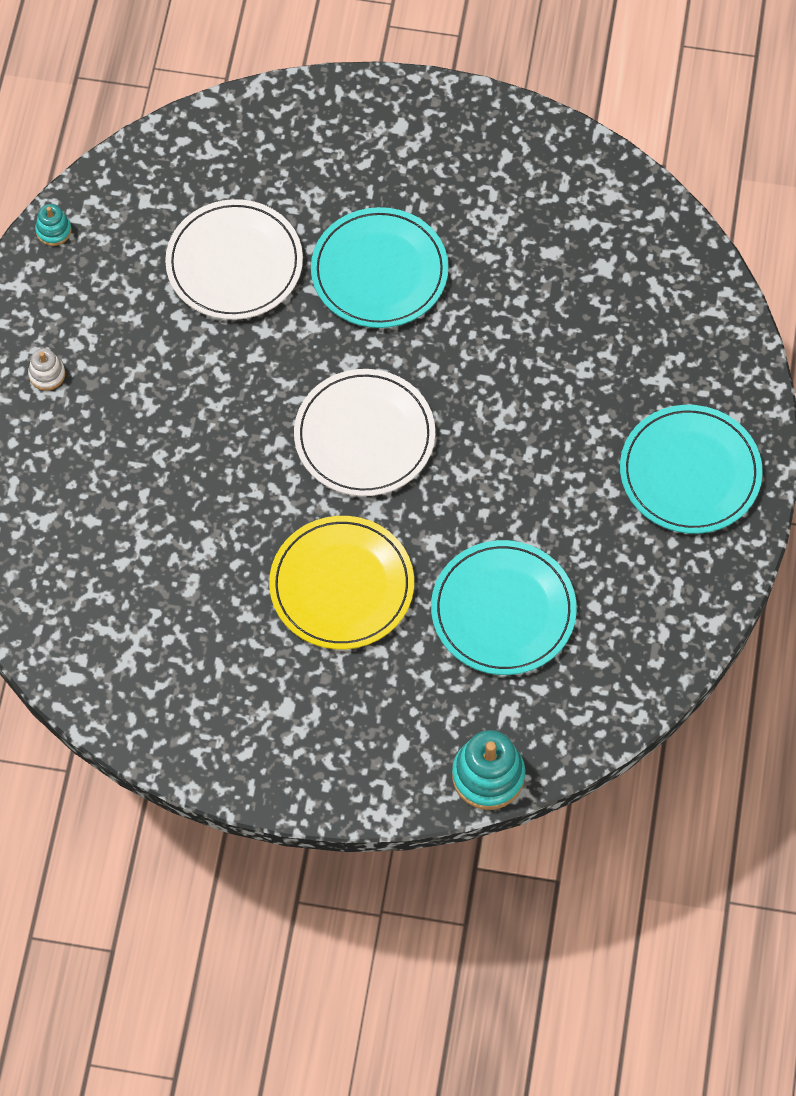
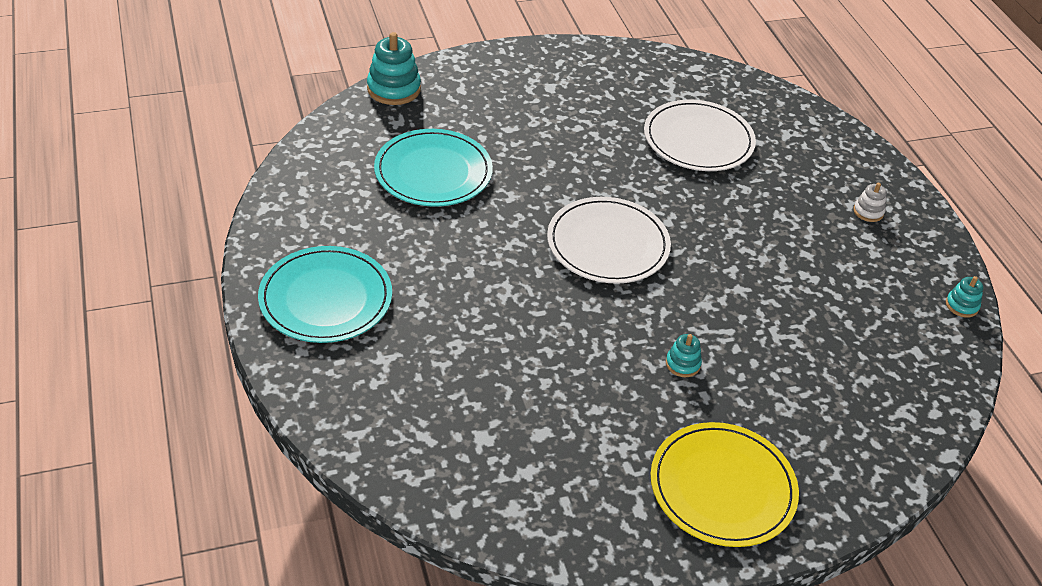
camera: 150 degrees right, 20 degrees down
white plate [165,199,303,320] -> white plate moved to [644,100,756,171]
yellow plate [269,516,414,649] -> yellow plate moved to [651,422,799,547]
turquoise plate [311,207,448,328] -> turquoise stacking toy [666,334,702,377]

